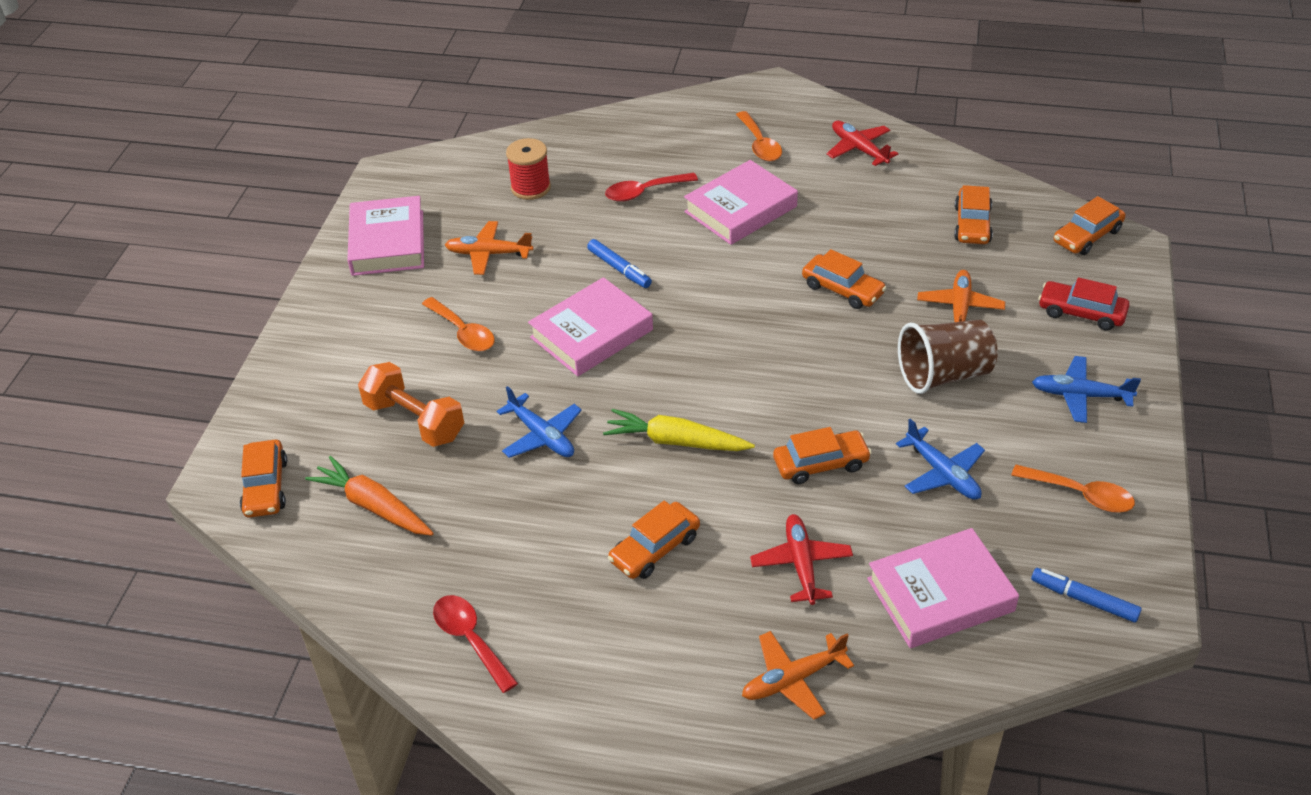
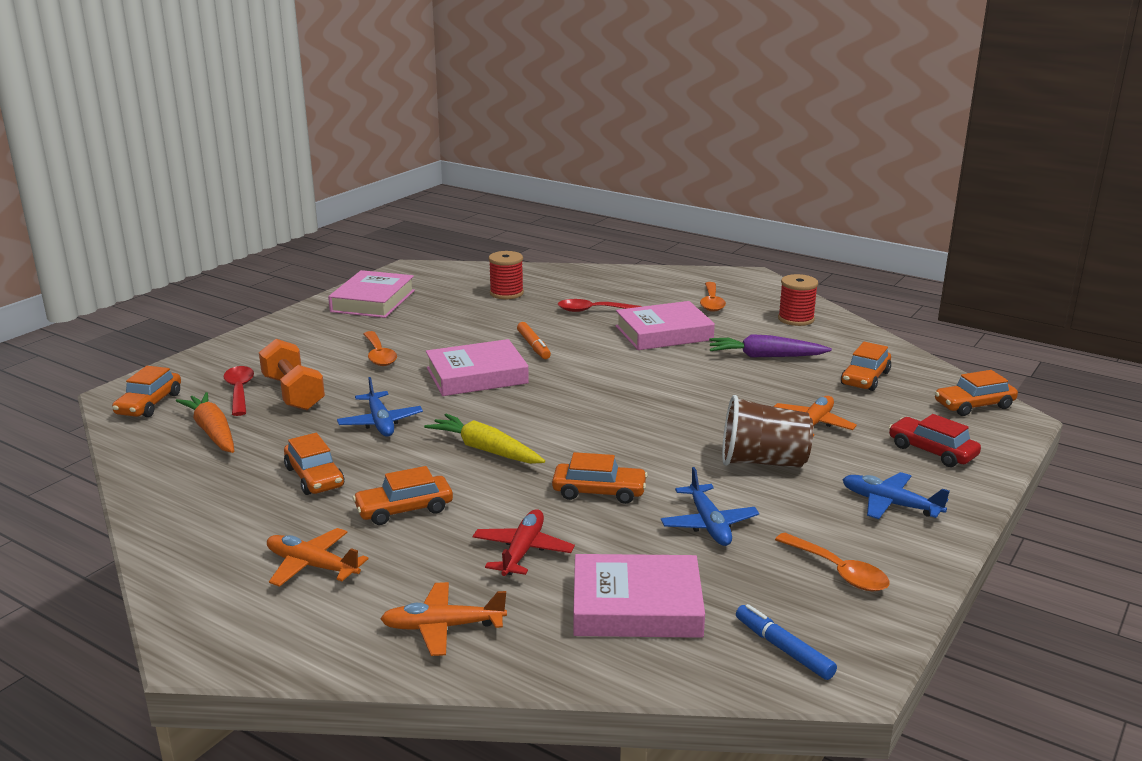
camera: 20 degrees right, 20 degrees down
red spoon [433,595,518,693] -> red spoon moved to [223,366,254,416]
orange plane [445,221,533,275] -> orange plane moved to [267,528,369,587]
blue marker [587,239,652,288] -> orange marker [517,322,551,359]
orange car [802,249,886,309] -> orange car moved to [284,433,344,495]
red plane [827,121,898,166] -> red spool [778,274,818,326]
none -> purple carrot [709,334,832,357]

